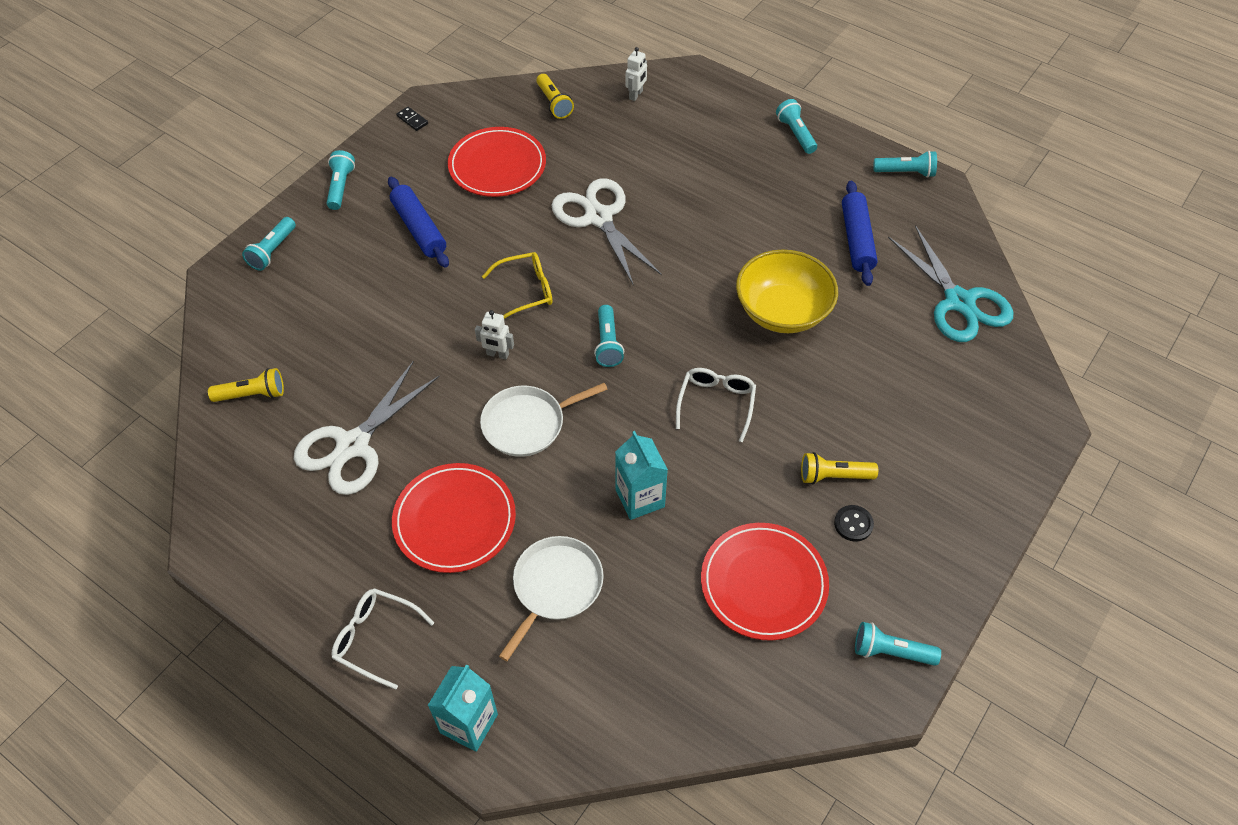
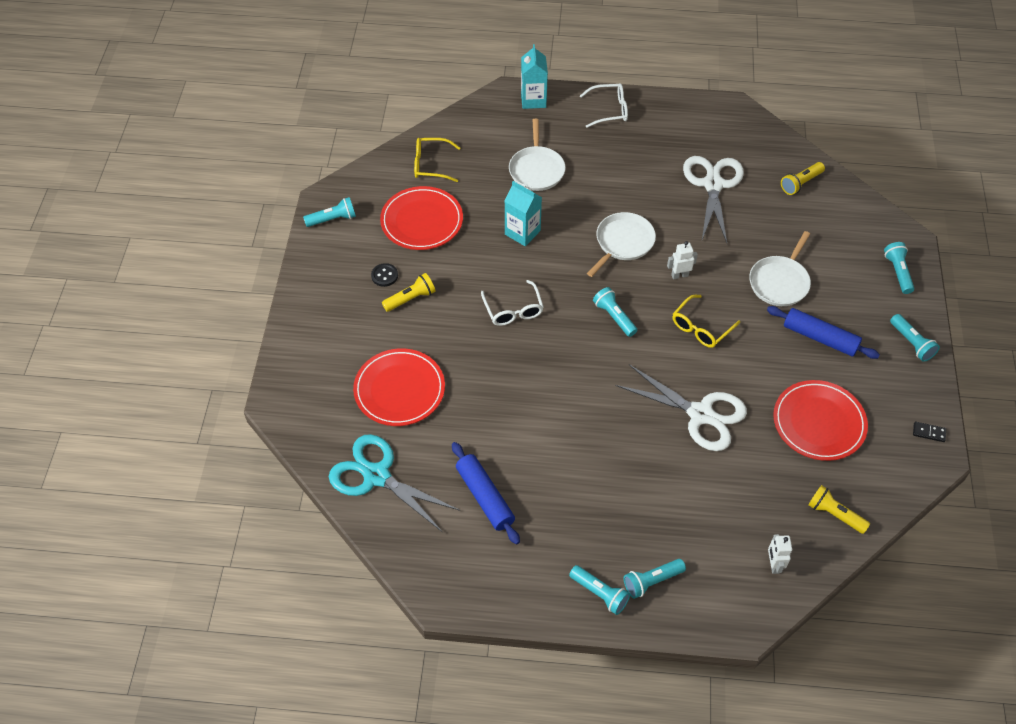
camera: 150 degrees right, 0 degrees up
red plate [392,463,516,573] -> red plate moved to [353,349,445,426]
yellow bowl [736,249,838,333] -> none
turquoise flashlight [873,151,937,178] -> turquoise flashlight moved to [624,559,686,599]
none -> yellow glasses [414,138,460,182]
none -> white pan [749,231,811,306]

